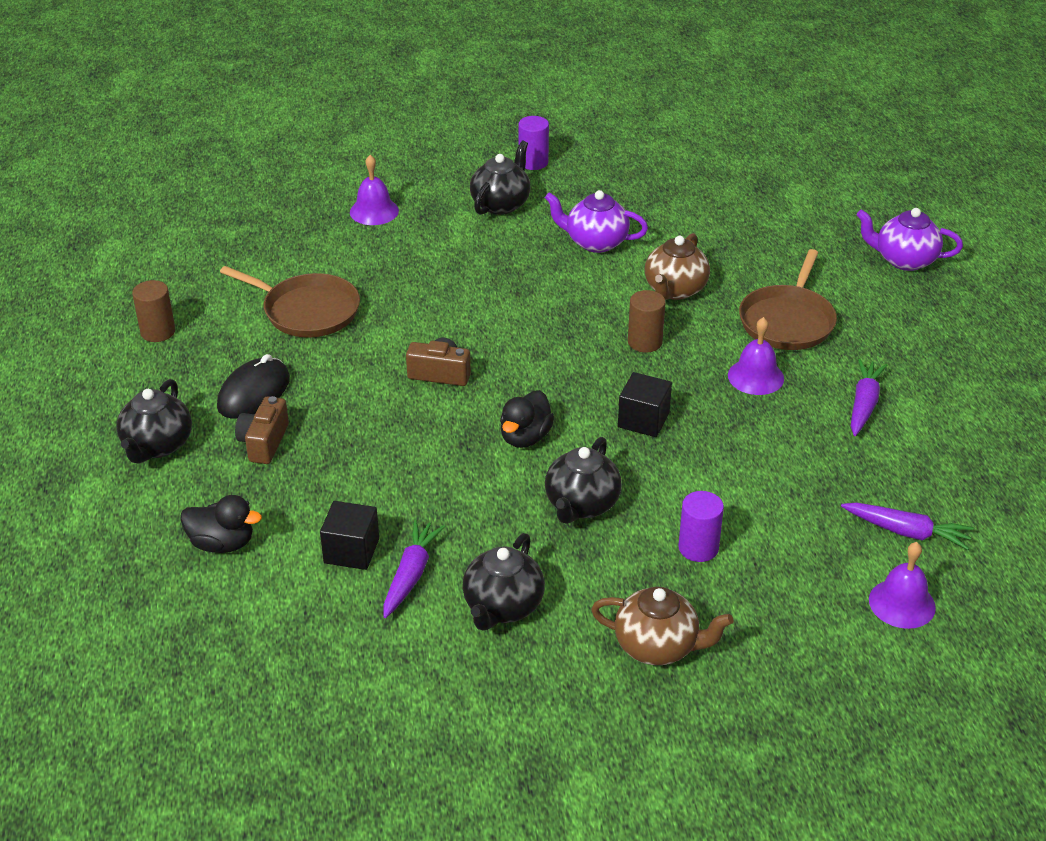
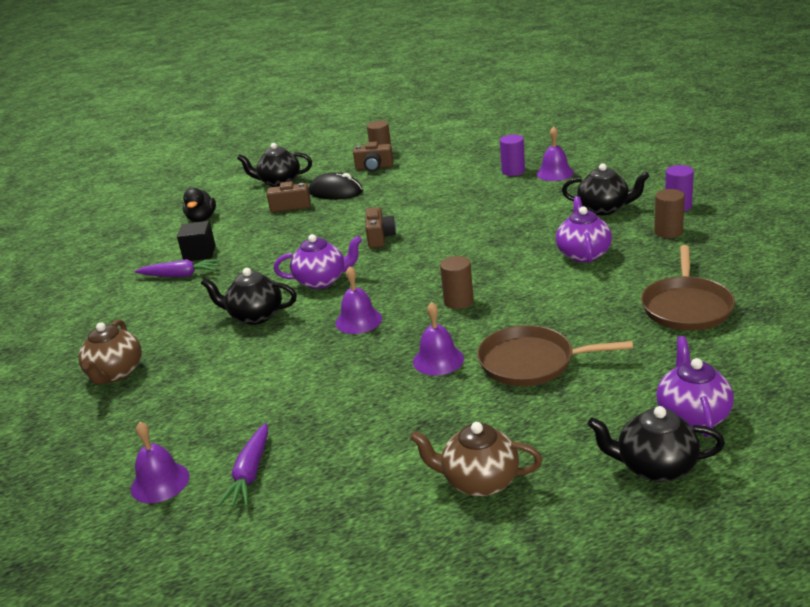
camera: 80 degrees right, 10 degrees down
brown pan [220,266,360,337] -> brown pan moved to [641,245,735,331]
black teapot [462,533,545,631] -> black teapot moved to [588,406,725,482]
black duck [500,390,554,448] -> purple teapot [274,234,362,289]
black cube [618,372,672,437] -> purple bell [335,266,382,334]
brown teapot [645,233,710,300] -> brown teapot moved to [410,422,543,496]
purple cylinder [678,491,724,562] -> purple cylinder moved to [500,135,525,176]
purple carrot [851,359,887,436] -> none
none -> brown camera [353,142,394,171]
none -> brown cylinder [654,189,685,238]

